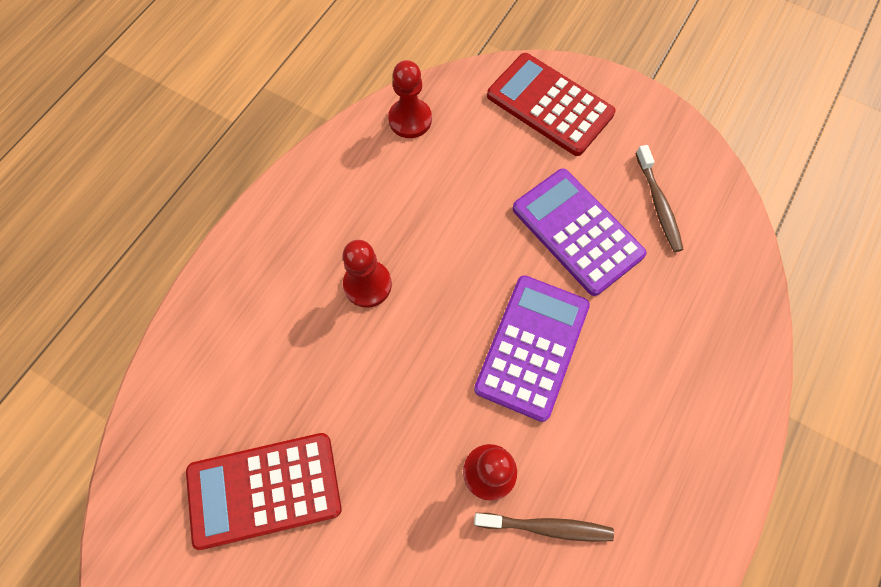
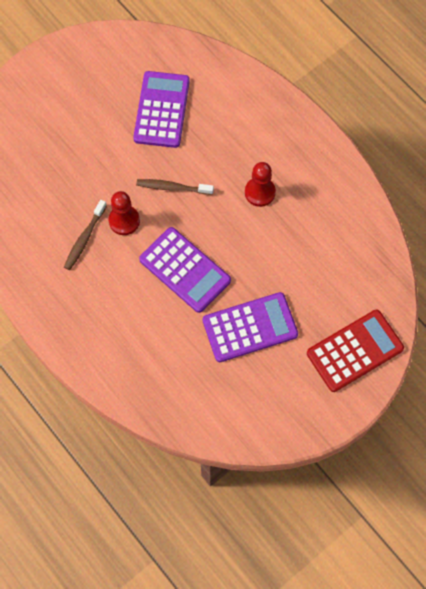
camera: 110 degrees right, 0 degrees up
red calculator [186,433,342,550] -> purple calculator [133,71,190,148]
red pawn [388,60,432,138] -> none
brown toothbrush [636,145,684,252] -> brown toothbrush moved to [136,179,214,195]

